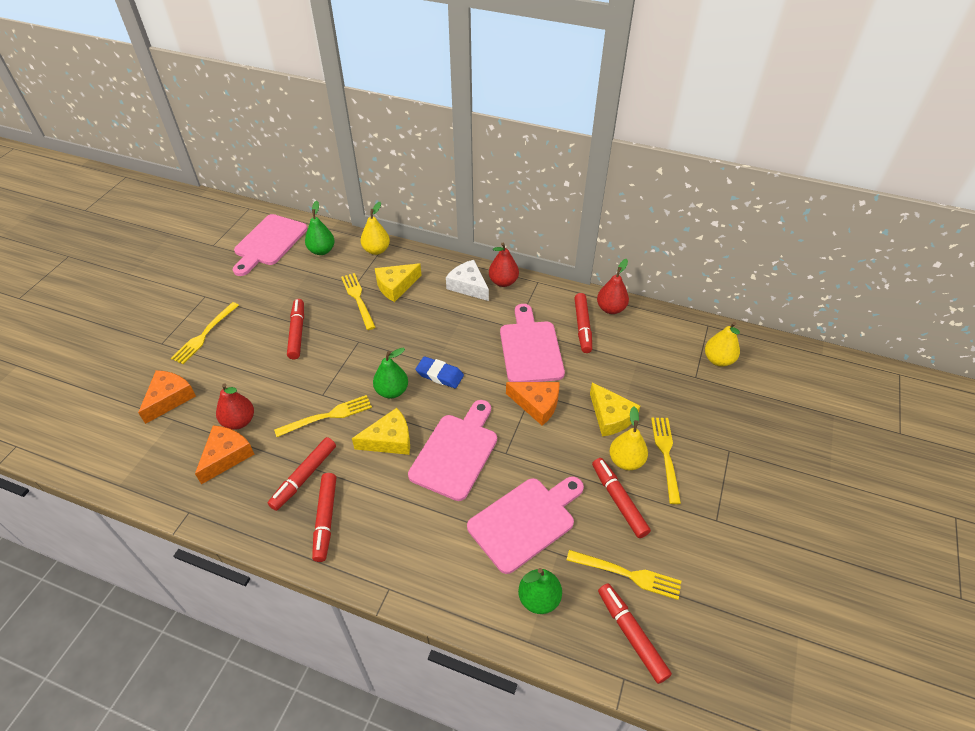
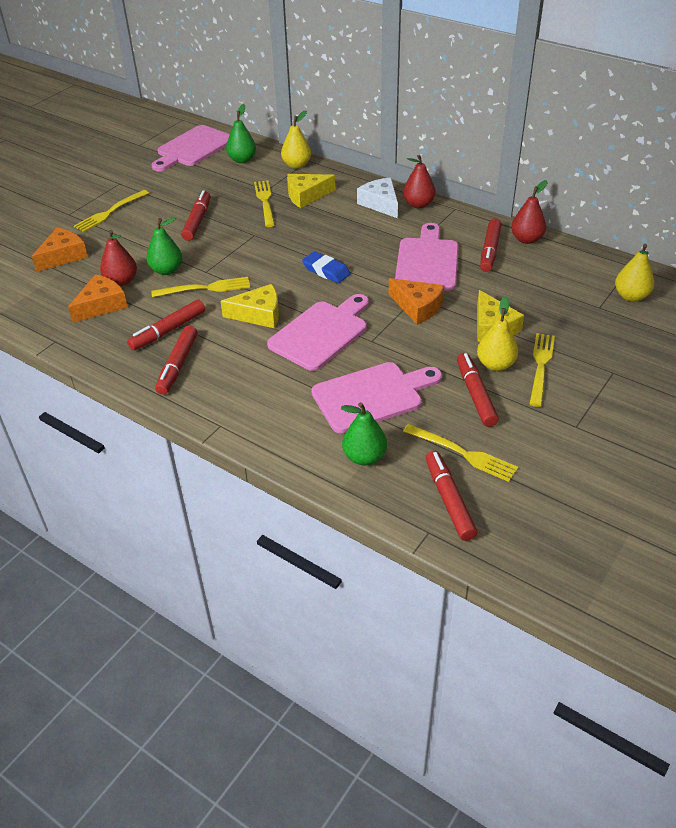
camera: 15 degrees right, 5 degrees down
green pear [373,348,408,399] -> green pear moved to [146,217,182,275]

